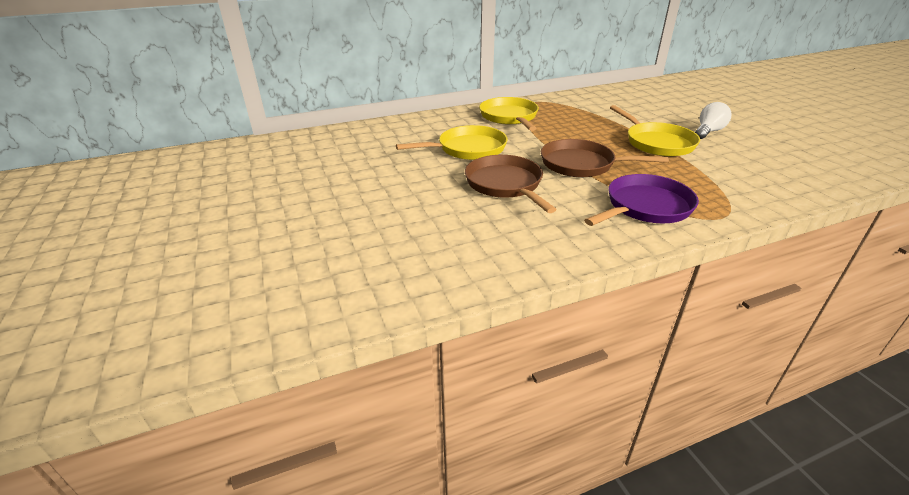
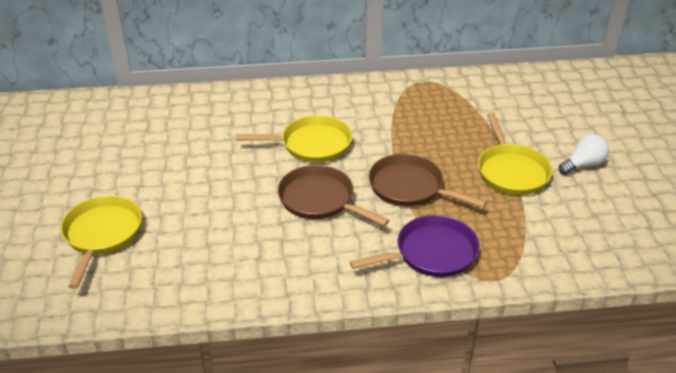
camera: 15 degrees right, 5 degrees up
brown pan [465,155,557,213] -> brown pan turned 45 degrees counterclockwise [278,165,390,226]
yellow pan [479,97,539,131] -> yellow pan moved to [61,195,142,289]

